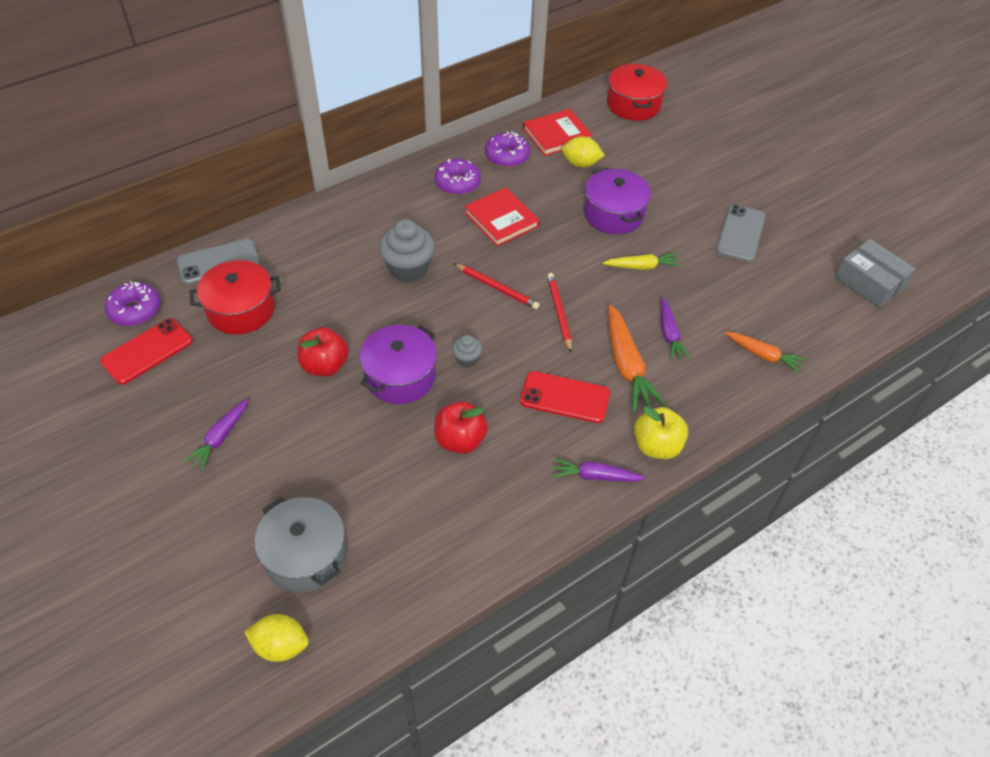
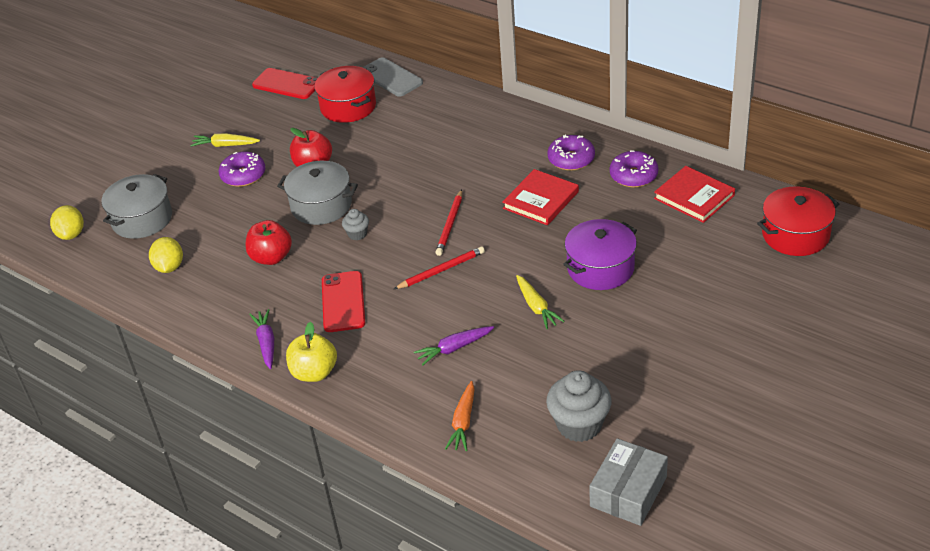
camera: 75 degrees right, 10 degrees down
purple donut [105,281,161,326] -> purple donut moved to [219,151,265,187]
purple carrot [184,398,248,471] -> yellow carrot [190,133,260,147]
purple pot [359,325,437,404] -> grey pot [277,161,358,225]
grey cupcake [379,219,435,283] -> grey cupcake moved to [546,370,612,442]
yellow lemon [562,136,605,167] -> yellow lemon moved to [149,237,183,273]
orange carrot [608,304,666,413] -> none
grey phone [716,204,766,262] -> none

